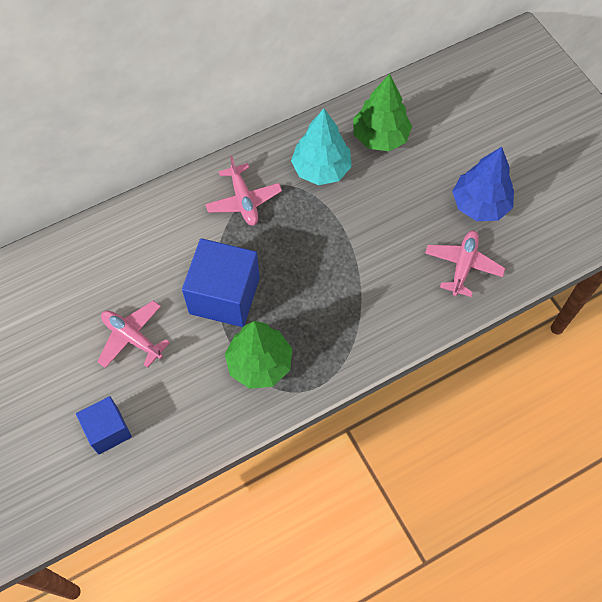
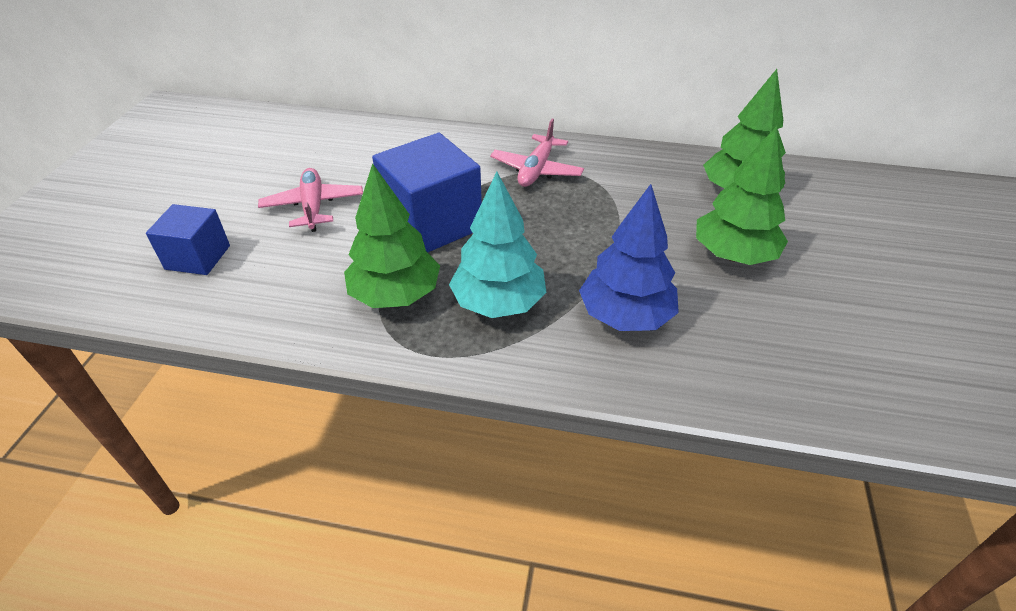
camera: 40 degrees right, 20 degrees down
turquoise tree [291,109,352,185] -> turquoise tree moved to [449,172,547,318]
pink plane [425,231,505,297] -> none
blue tree [452,147,514,221] -> blue tree moved to [579,184,679,331]
none -> green tree [696,126,788,265]

